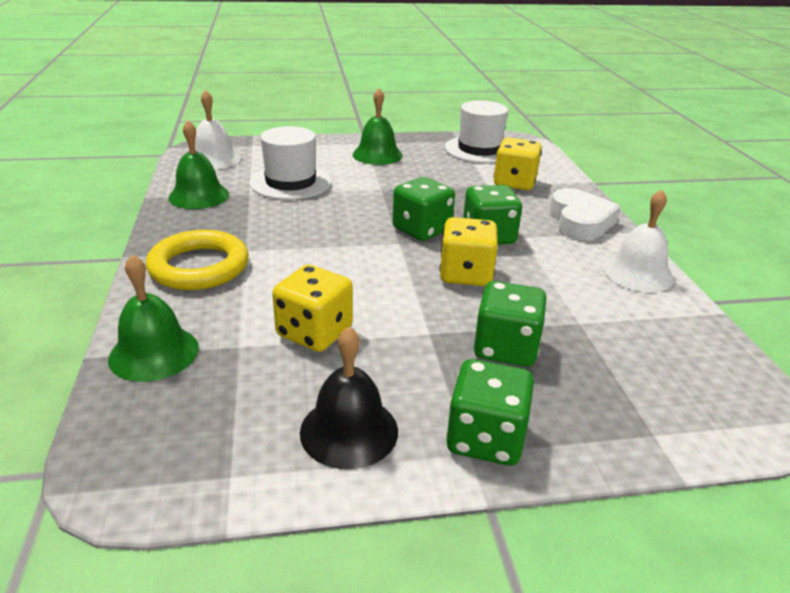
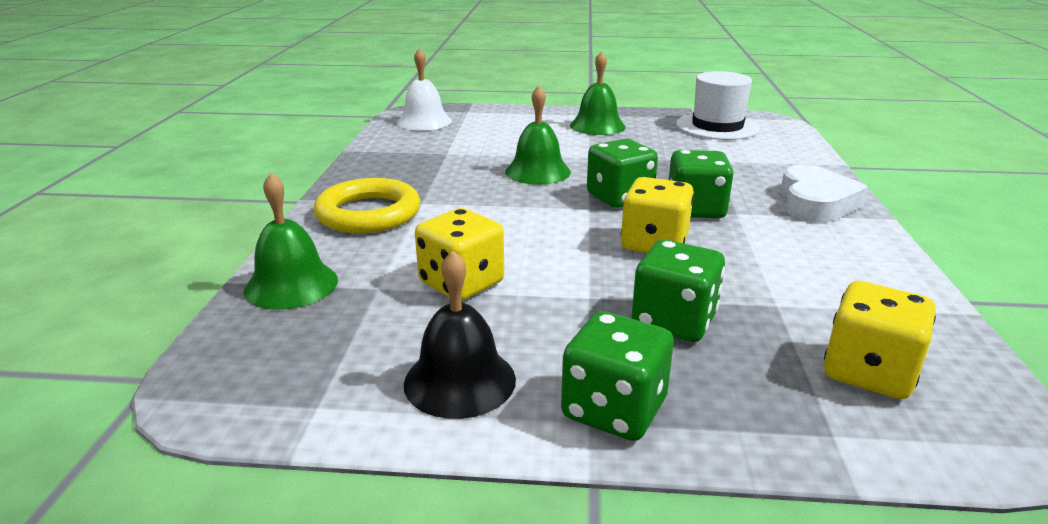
camera: 15 degrees right, 5 degrees down
green bell [168,120,229,209] -> green bell moved to [505,86,571,185]
white hat [249,126,332,200] -> none
yellow dice [493,138,542,190] -> yellow dice moved to [824,281,936,399]
white bell [602,190,674,292] -> none

